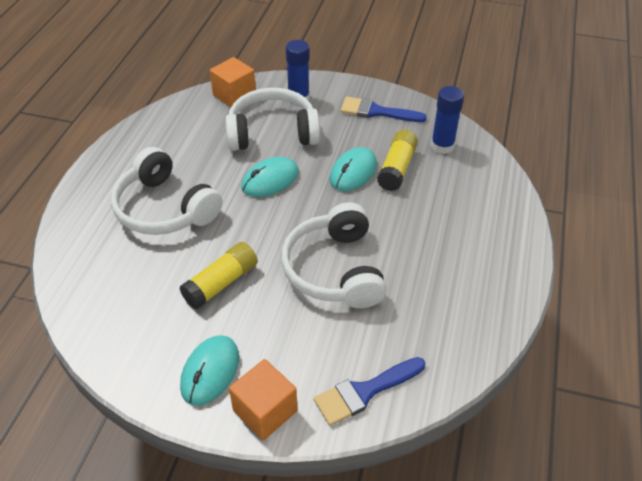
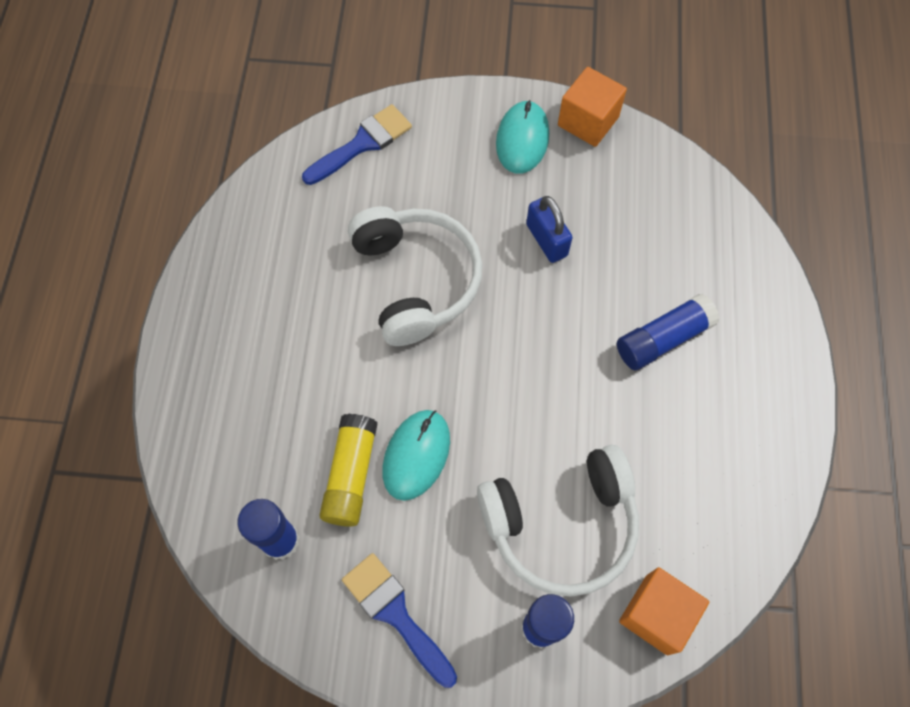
camera: 170 degrees right, 20 degrees up
white headphones [111,147,222,235] -> blue glue stick [617,293,720,370]
yellow glue stick [180,242,258,309] -> blue padlock [526,196,572,263]
orange cube [229,359,297,440] -> orange cube moved to [558,67,627,147]
turquoise mouse [241,157,299,197] -> none
blue brush [341,97,427,122] -> blue brush turned 135 degrees counterclockwise [342,553,457,688]

